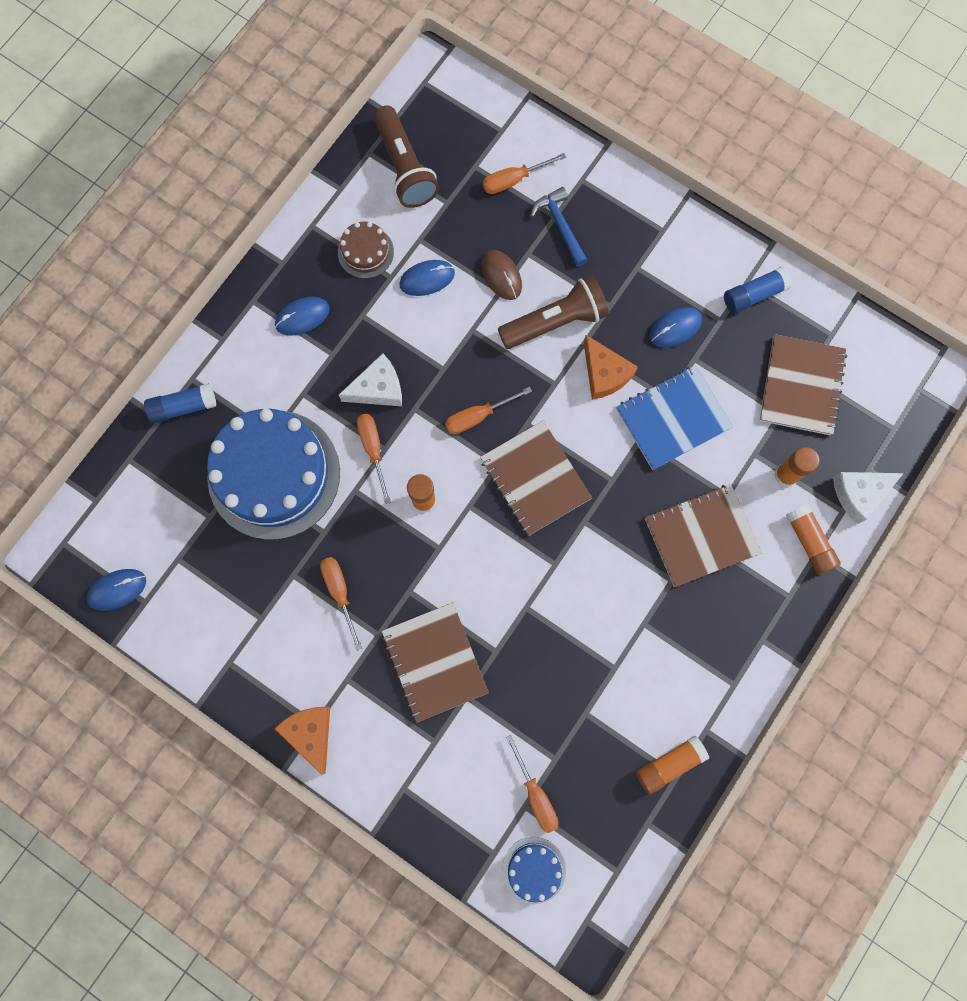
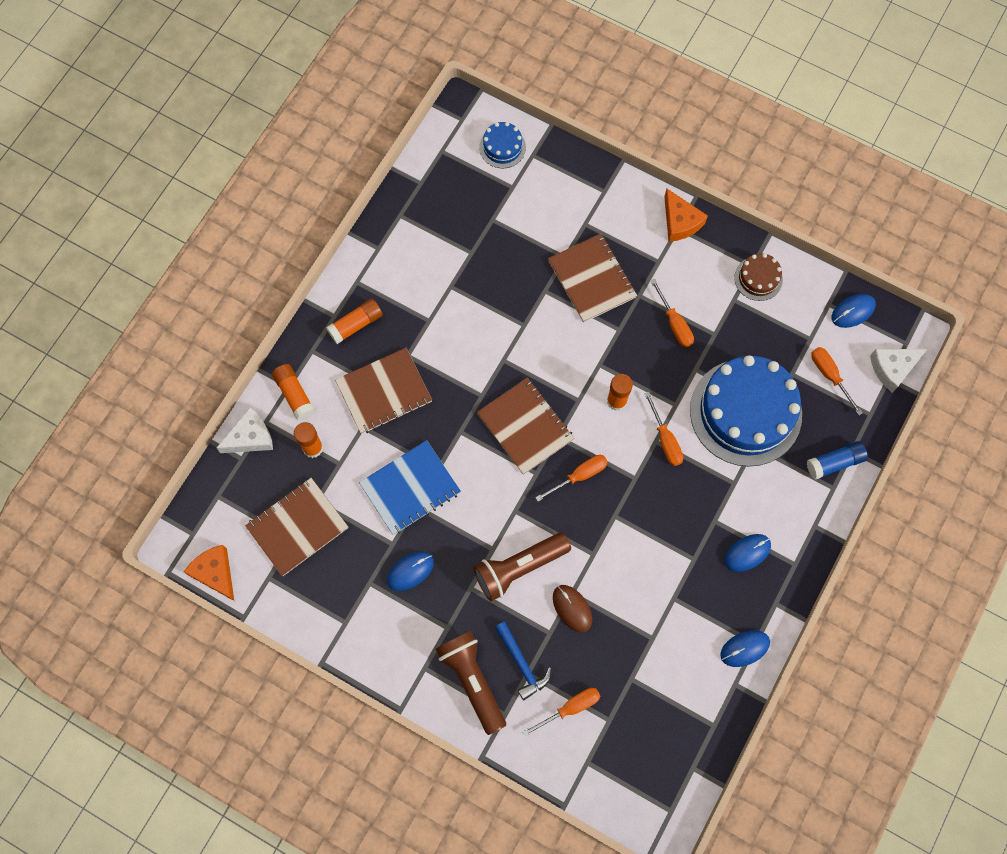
camera: 175 degrees right, 5 degrees down
brown cake [338,222,394,278] -> brown cake moved to [734,253,783,301]
white cheese [339,353,402,406] -> white cheese moved to [870,349,927,393]
brown flashlight [374,105,439,208] -> brown flashlight moved to [436,631,506,735]
blue mouse [399,260,455,296] -> blue mouse moved to [720,630,770,667]
orange screwdriver [506,735,558,833] -> orange screwdriver moved to [811,347,863,415]
orange cheese [584,335,638,400] -> orange cheese moved to [184,545,234,601]
orange glue stick [636,736,709,795] -> orange glue stick moved to [326,299,383,344]
blue glue stick [724,267,792,313] -> none
brown notebook [759,334,847,436] -> brown notebook turned 45 degrees clockwise [245,478,348,576]

